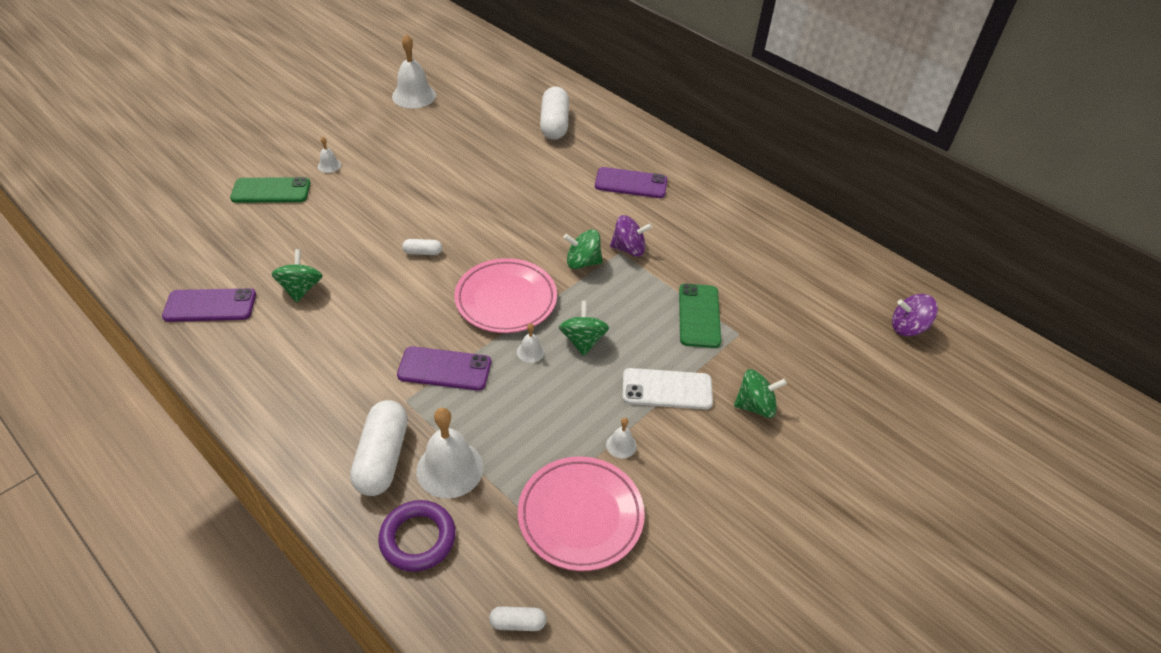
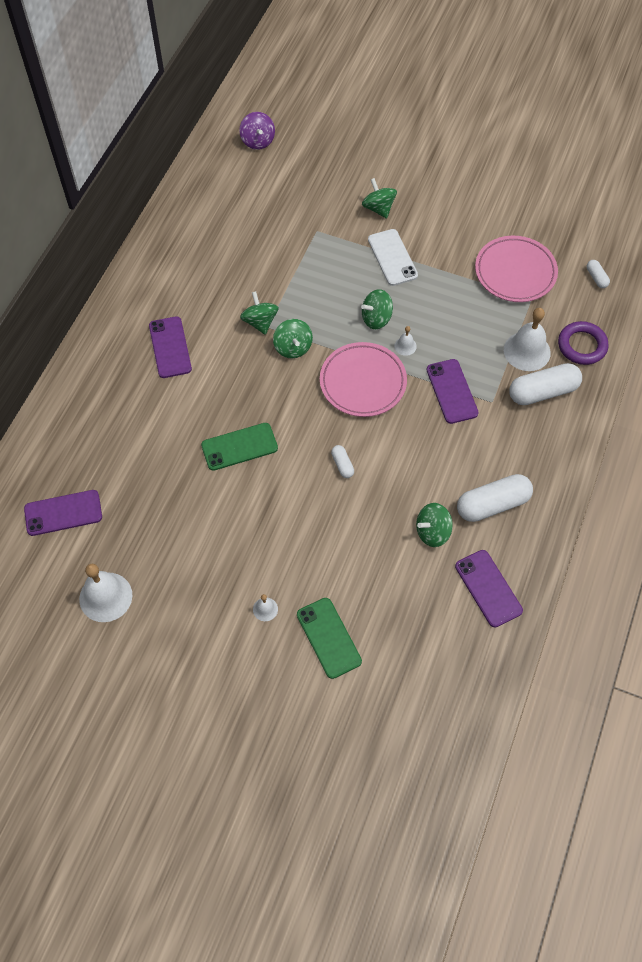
camera: 110 degrees left, 15 degrees up
white capsule [540,86,569,140] -> white capsule moved to [457,474,533,522]
white bell [606,418,637,458] -> none
purple spinning top [610,215,652,257] -> green spinning top [240,291,279,335]
green phone [679,284,721,348] -> green phone moved to [201,423,278,471]
none -> purple phone [24,490,102,536]

